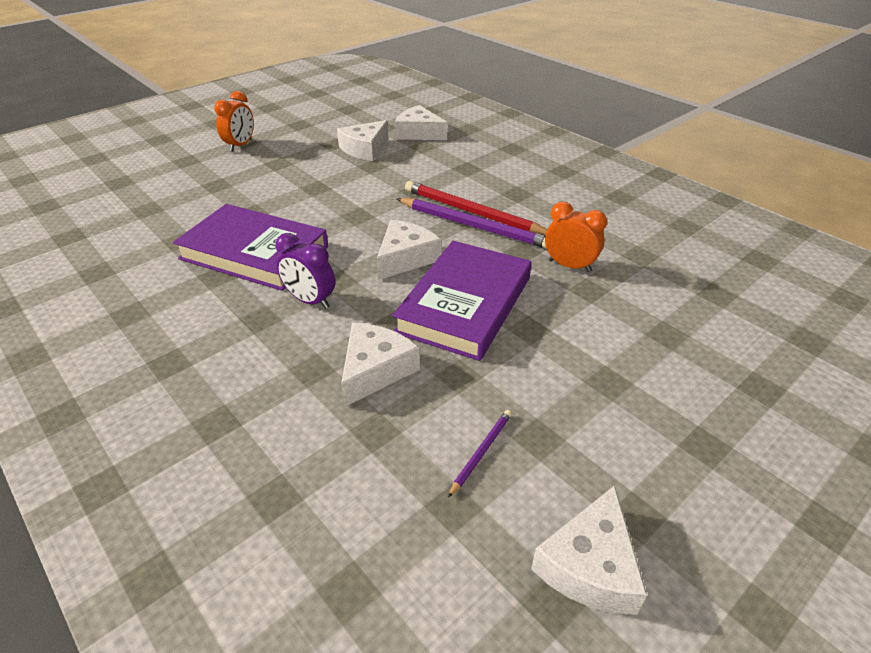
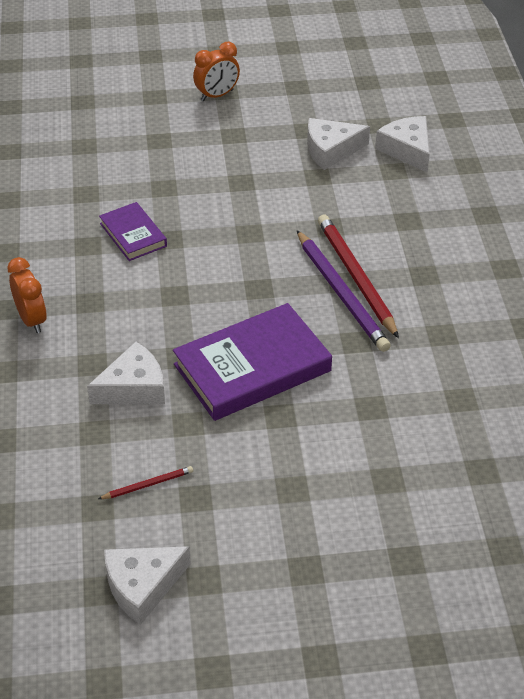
camera: 35 degrees right, 5 degrees up
purple book [173,204,328,291] -> purple book [99,202,167,261], size x0.54
purple clock [275,233,335,309] -> none
white cheese [376,220,442,280] -> none
purple pencil [448,410,512,498] -> red pencil [98,466,193,499]
orange clock [545,202,607,272] -> orange clock moved to [7,257,47,333]

